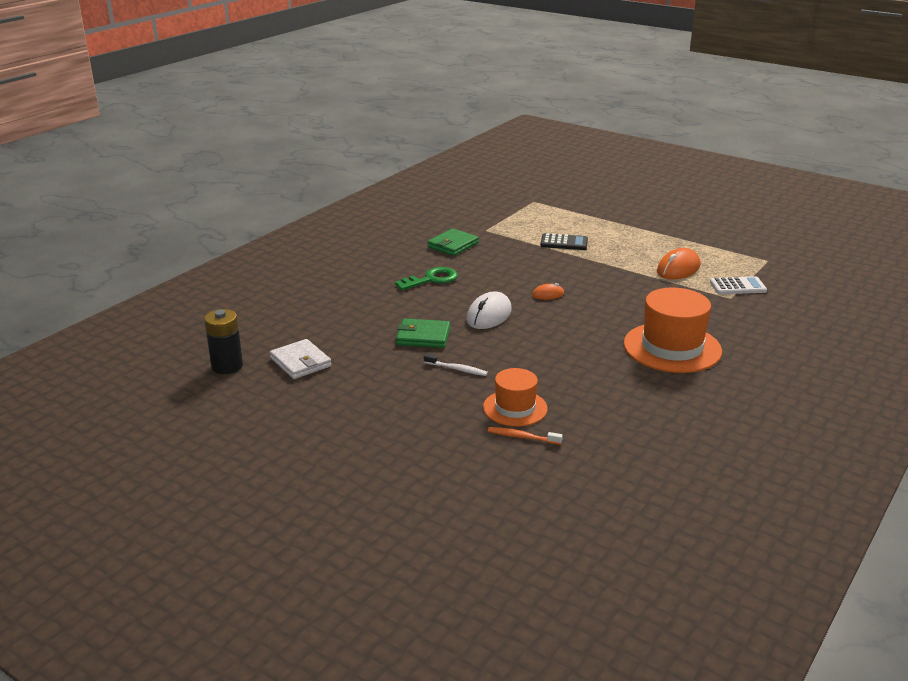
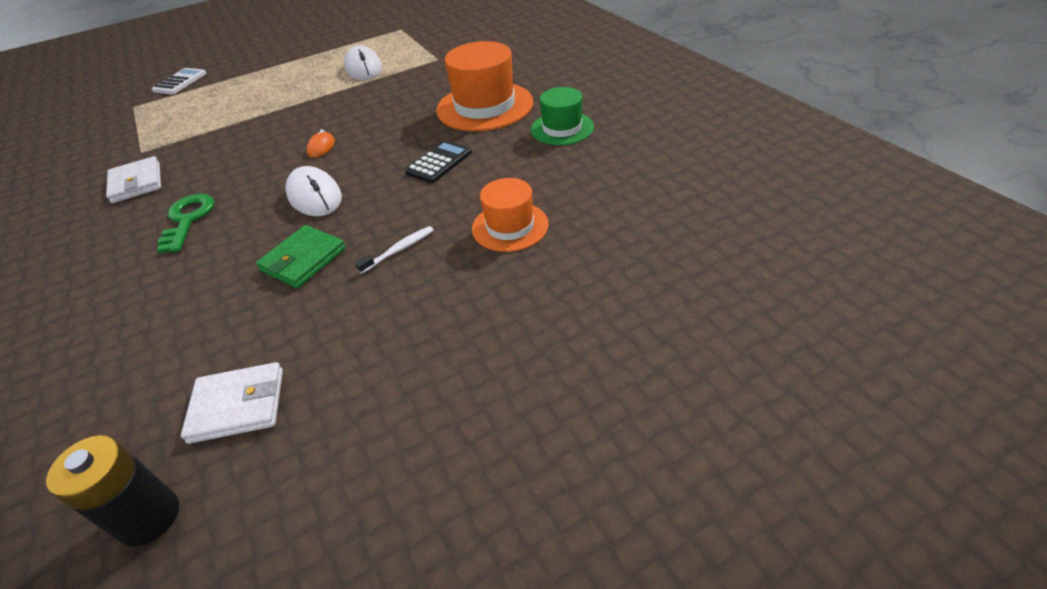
camera: 60 degrees left, 15 degrees up
green wallet [427,229,479,256] -> white wallet [106,156,161,203]
orange toothbrush [488,427,563,445] -> none
black calculator [540,233,588,250] -> black calculator moved to [405,140,472,183]
orange mouse [657,248,700,279] -> white mouse [344,45,382,80]
white calculator [710,276,767,294] -> white calculator moved to [152,68,207,95]
none -> green hat [531,87,594,145]

